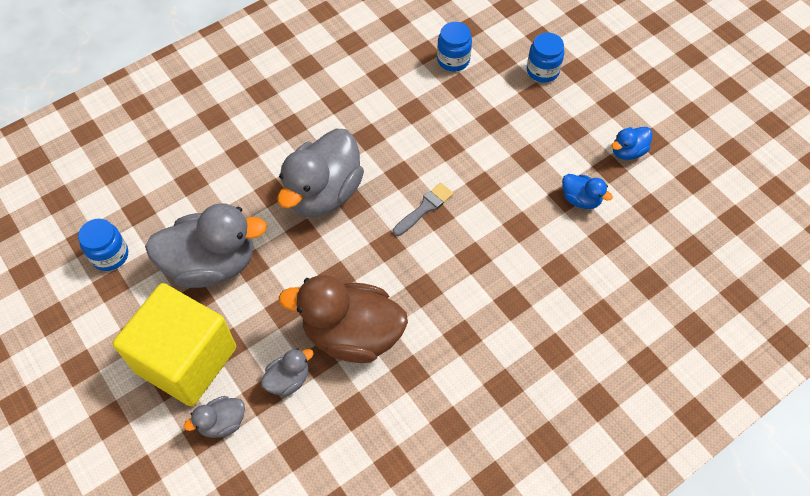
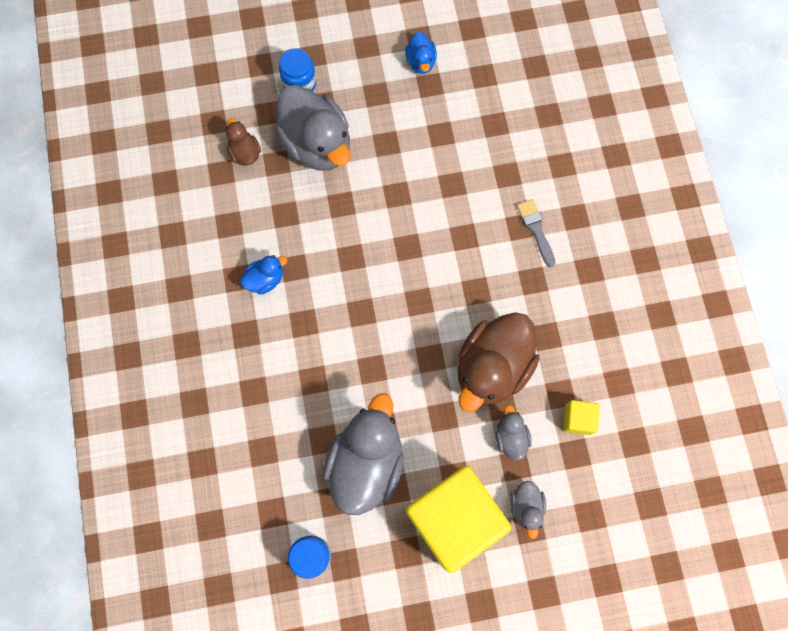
camera: 65 degrees left, 15 degrees up
grey duck [277,129,364,218] -> grey duck moved to [274,85,350,171]
grey brush [393,183,454,236] -> grey brush moved to [517,199,556,268]
blue jar [437,22,472,71] -> brown duck [226,118,261,166]
blue duck [562,174,613,209] -> blue duck moved to [240,255,287,295]
none -> yellow cube [563,400,600,435]

